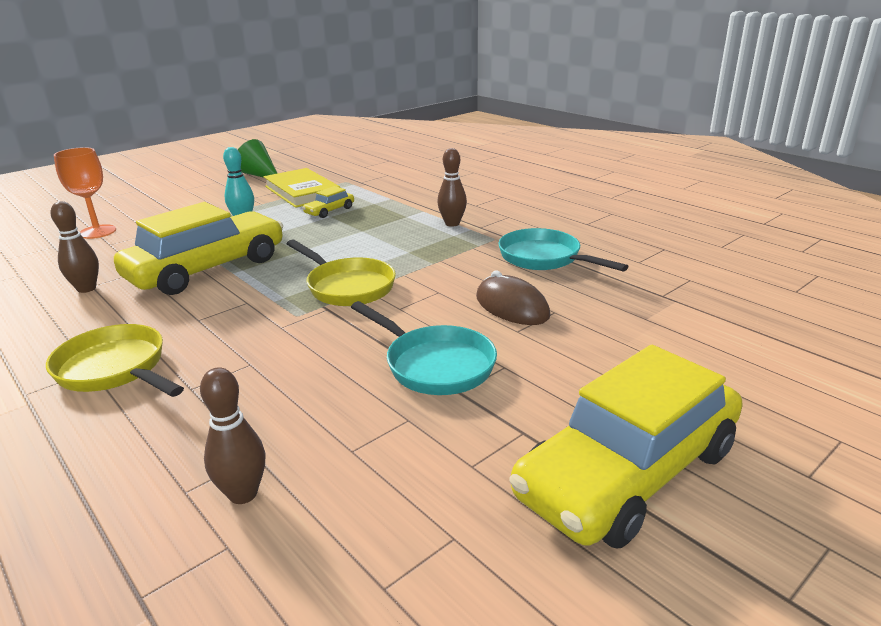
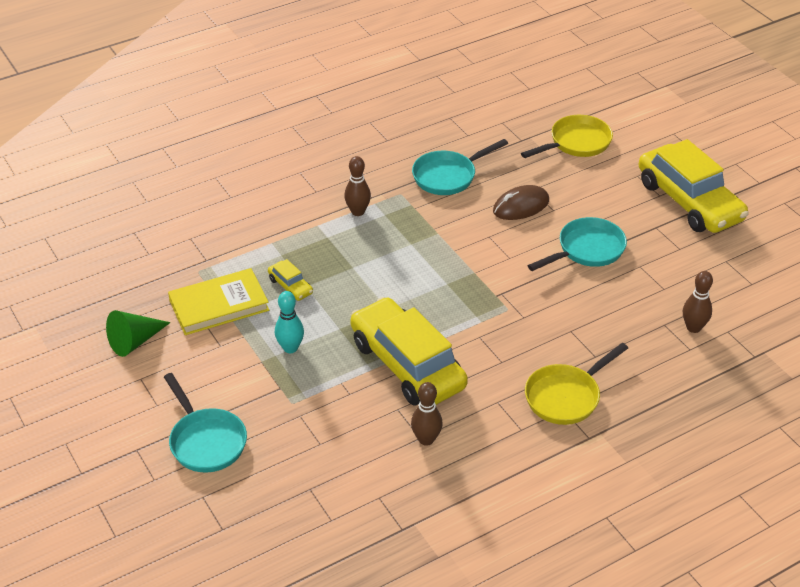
camera: 80 degrees left, 15 degrees up
orange goblet [54,147,116,239] -> none
yellow pan [287,240,396,306] -> yellow pan moved to [521,115,613,158]
none -> turquoise pan [164,373,247,473]

